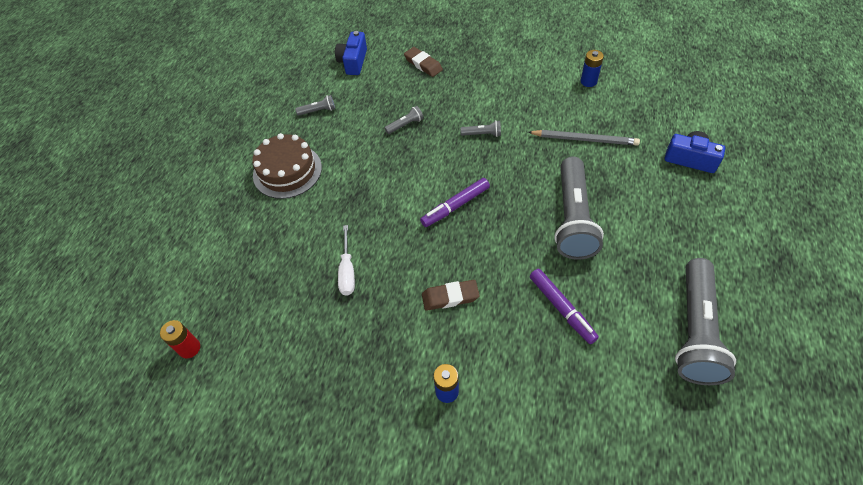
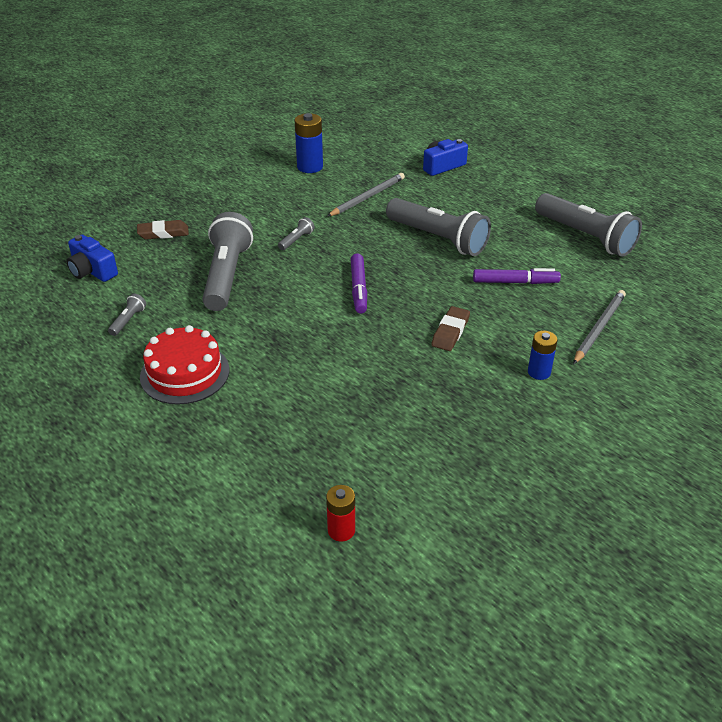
camera: 60 degrees left, 15 degrees down
brown cake [252,133,322,199] -> red cake [140,325,229,405]
white screwdriver [338,225,355,296] -> none
grey flashlight [385,106,424,134] -> grey flashlight [202,212,253,311], size x2.46
blue battery [581,50,604,87] -> blue battery [295,113,323,173], size x1.55
none -> grey pencil [573,290,626,364]

